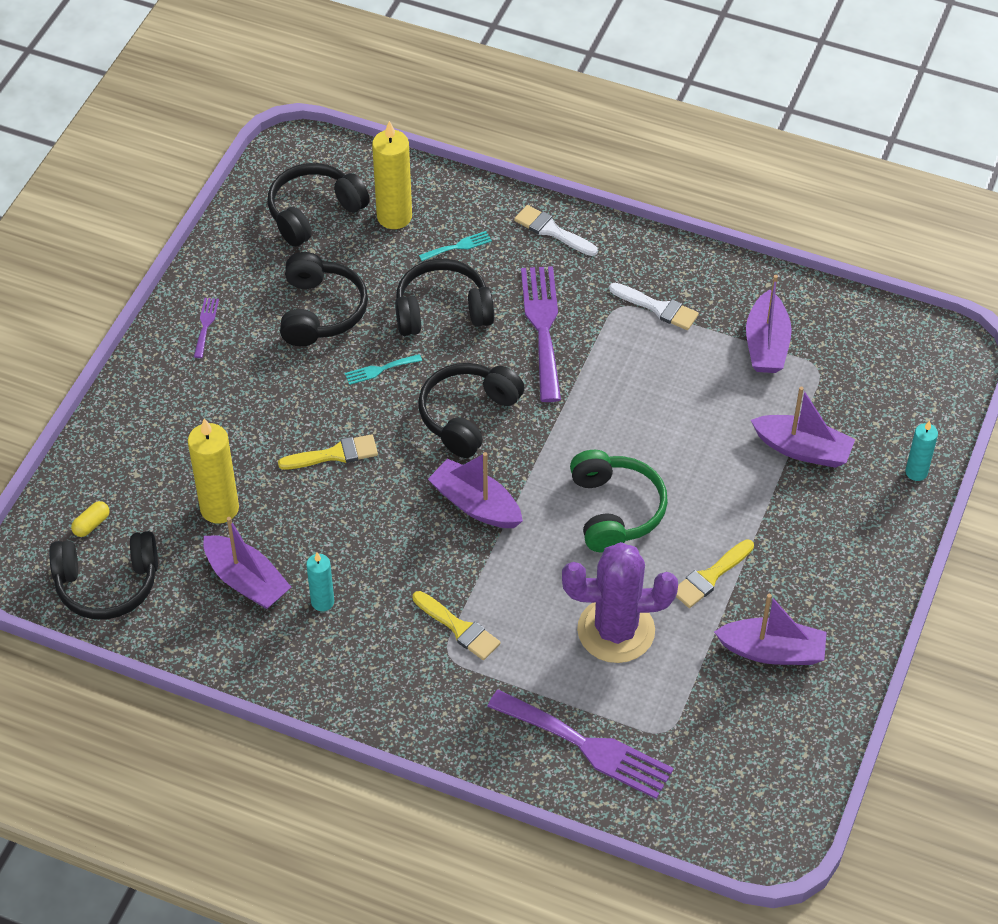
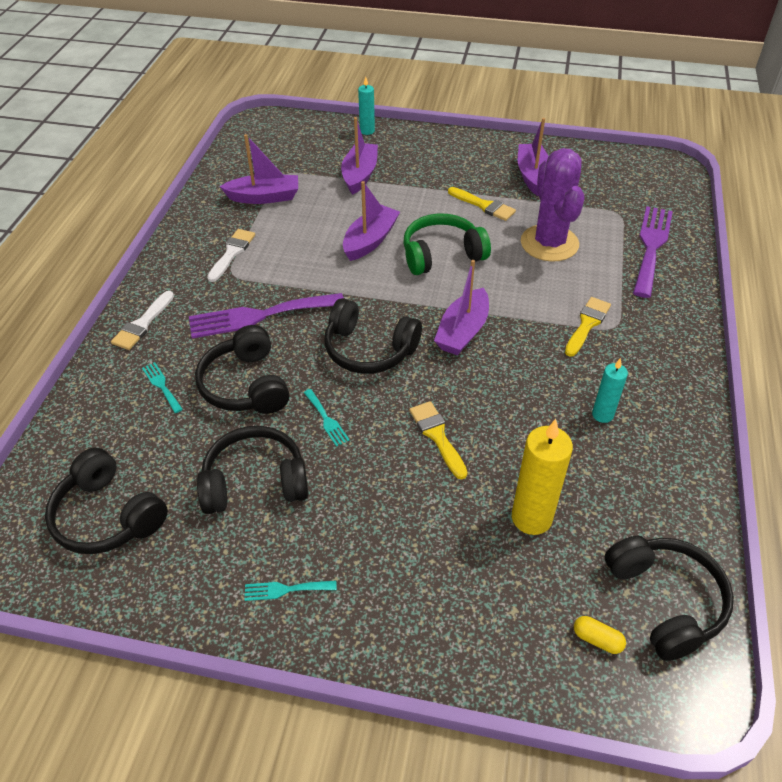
camera: 100 degrees left, 5 degrees down
purple fork [194,298,219,358] -> turquoise fork [244,580,337,601]
purple boat [203,517,291,609] -> purple boat moved to [343,181,400,261]
yellow candle [372,121,412,229] -> none

